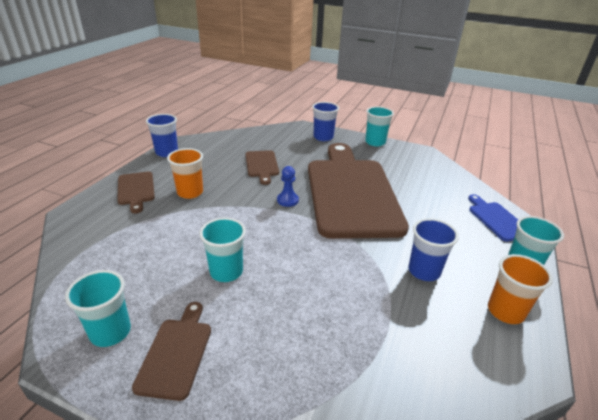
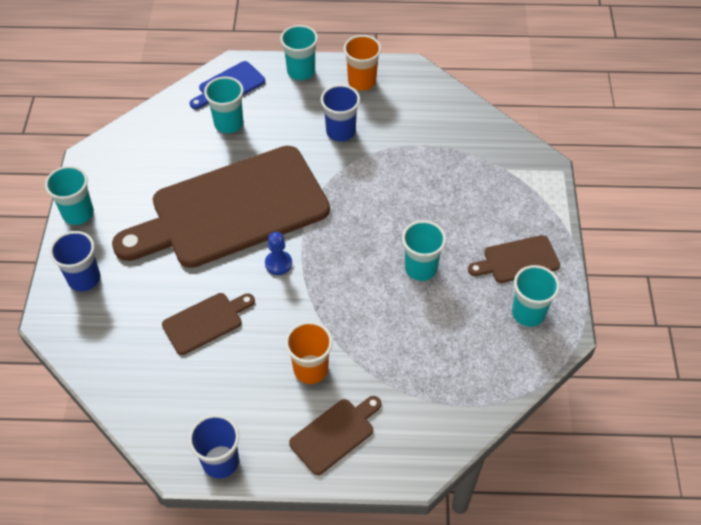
camera: 110 degrees left, 20 degrees up
none -> turquoise cup [204,77,244,133]

